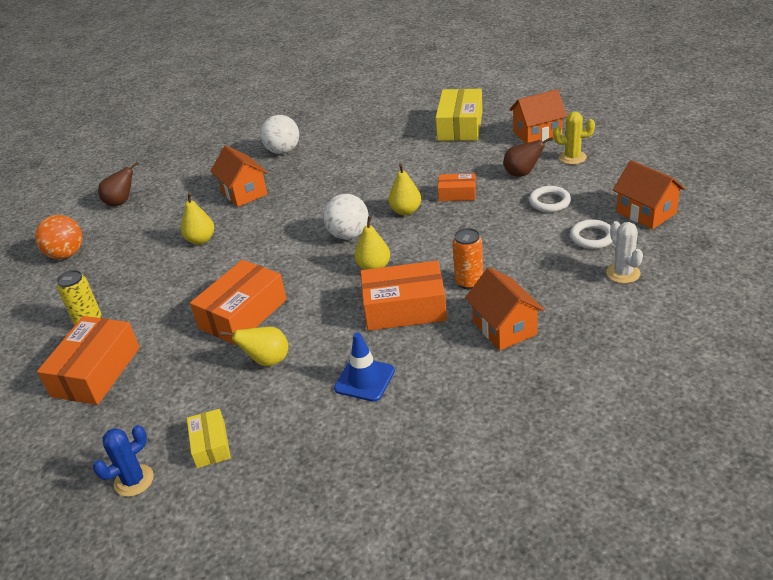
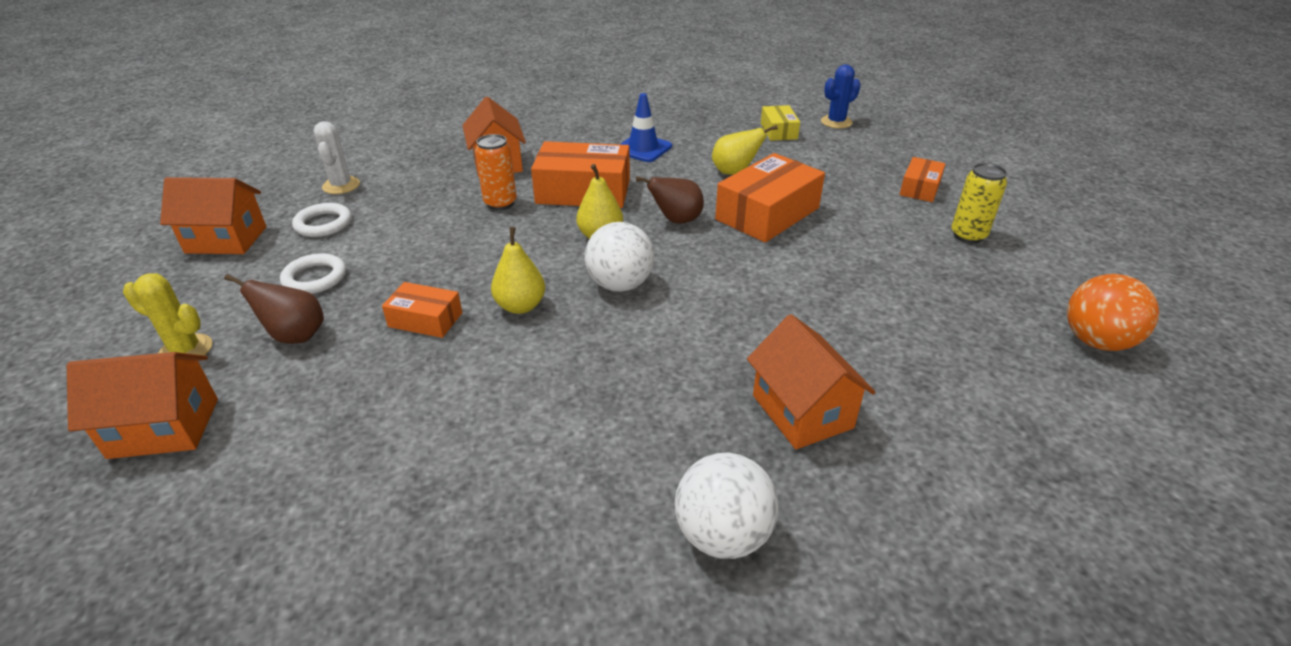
camera: 175 degrees left, 0 degrees up
orange box [37,316,140,405] -> orange box [899,157,946,202], size x0.55
brown pear [98,162,139,206] -> brown pear moved to [636,176,704,224]
yellow pear [181,193,214,245] -> none
yellow box [435,89,483,141] -> none
orange house [613,160,686,229] -> orange house turned 60 degrees counterclockwise [160,177,266,254]

